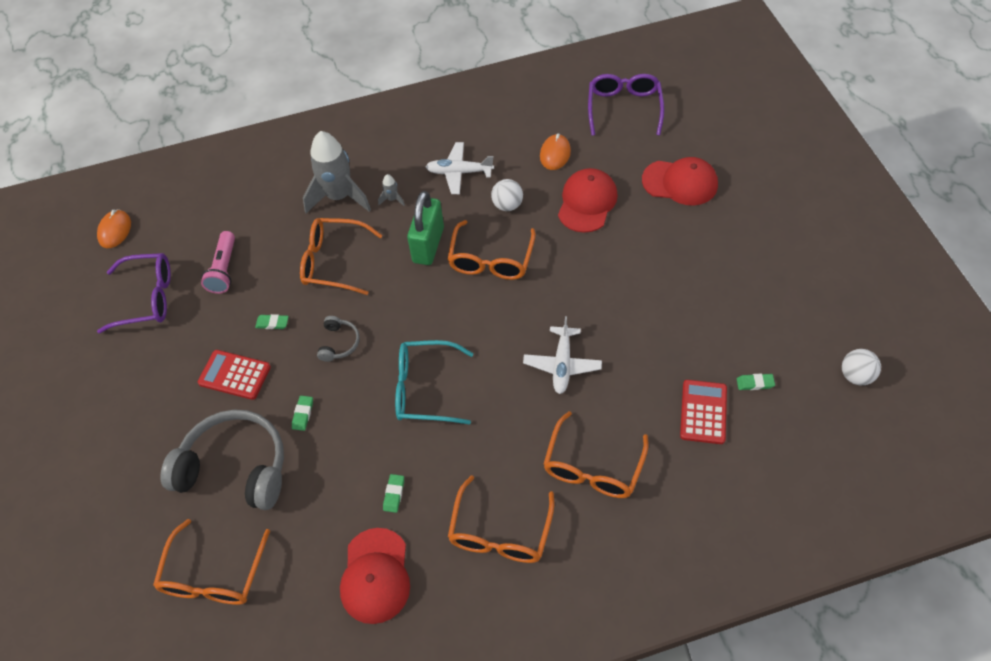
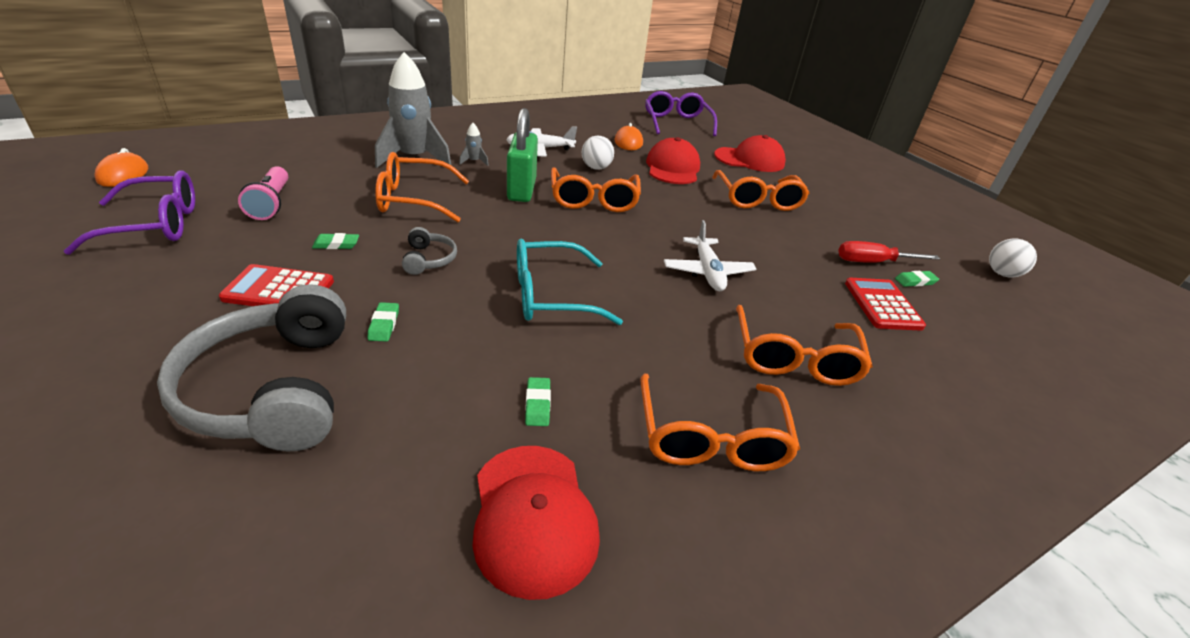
camera: 20 degrees left, 20 degrees down
orange glasses [153,519,270,605] -> orange glasses moved to [712,170,809,211]
grey headphones [160,409,284,510] -> grey headphones turned 105 degrees counterclockwise [157,284,346,451]
none -> red screwdriver [839,241,940,263]

